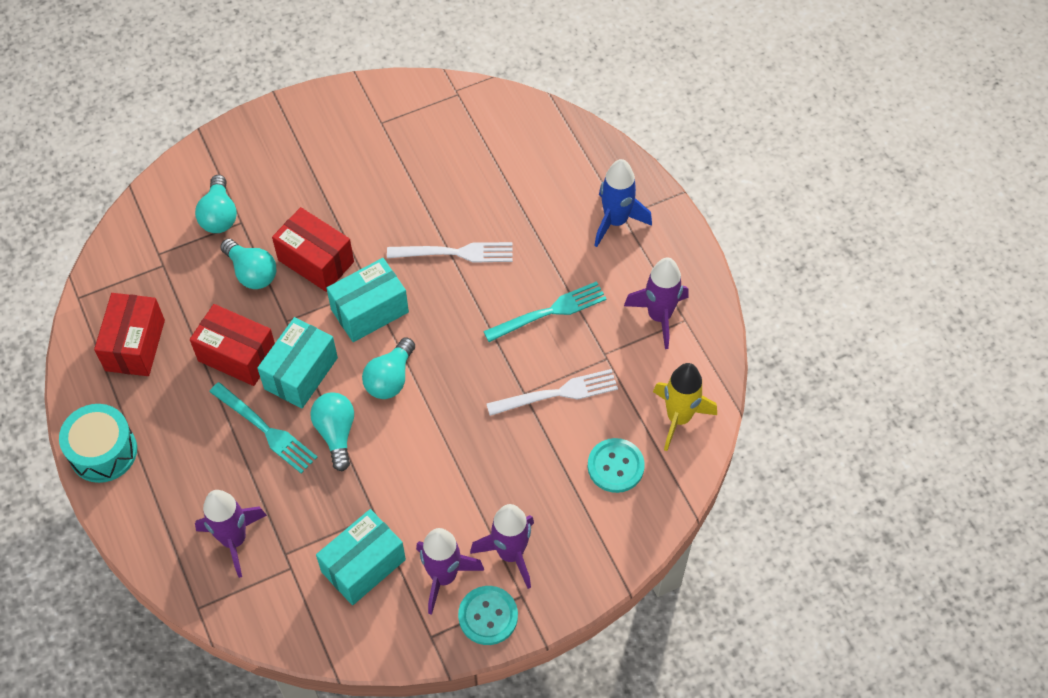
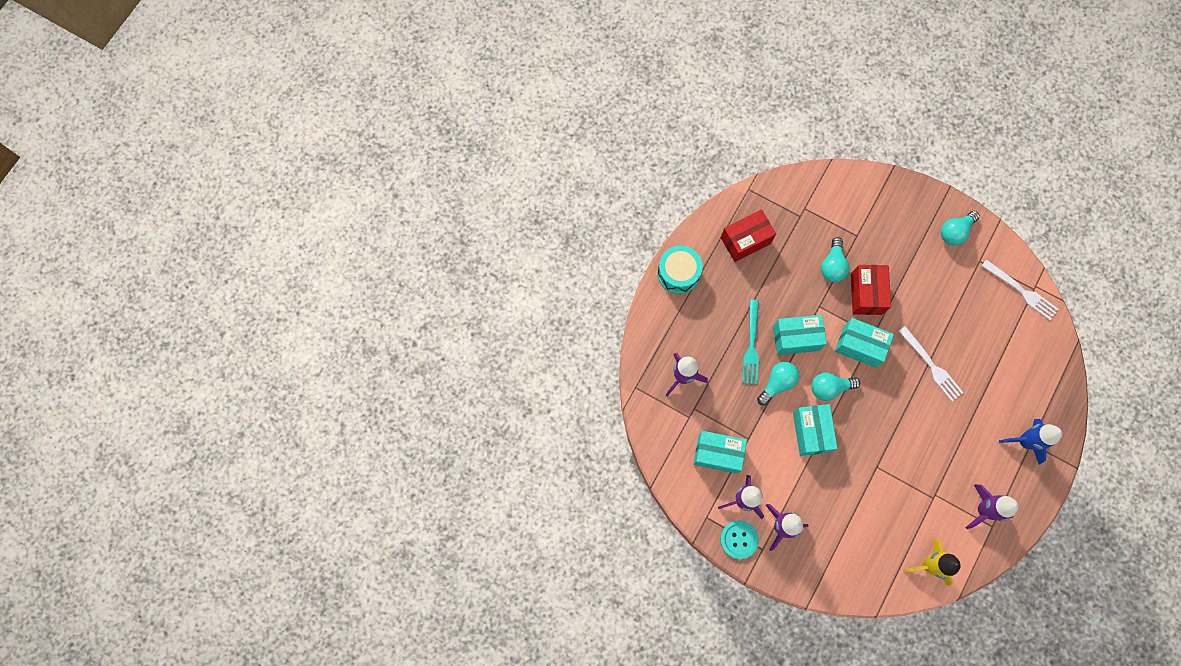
camera: 55 degrees right, 15 degrees up
red box [190,304,275,386] -> none
turquoise light bulb [195,175,237,233] -> turquoise light bulb moved to [941,211,980,246]
turquoise fork [483,281,607,342] -> none
white fork [486,369,618,416] -> white fork moved to [982,259,1058,320]
turquoise button [588,438,645,493] -> none
none -> turquoise box [793,404,838,456]

